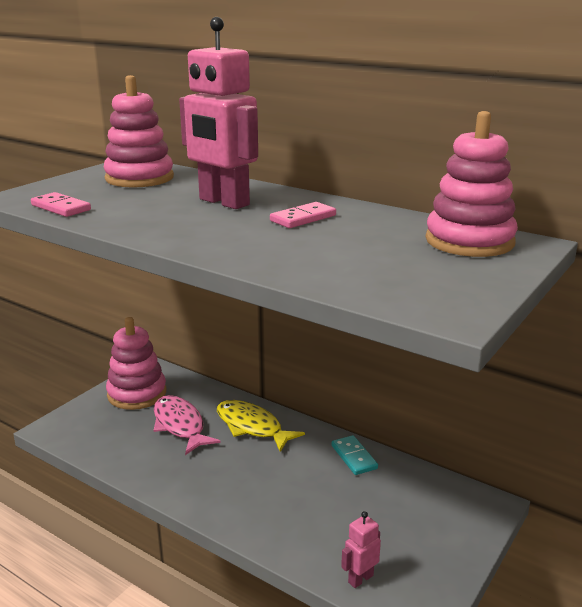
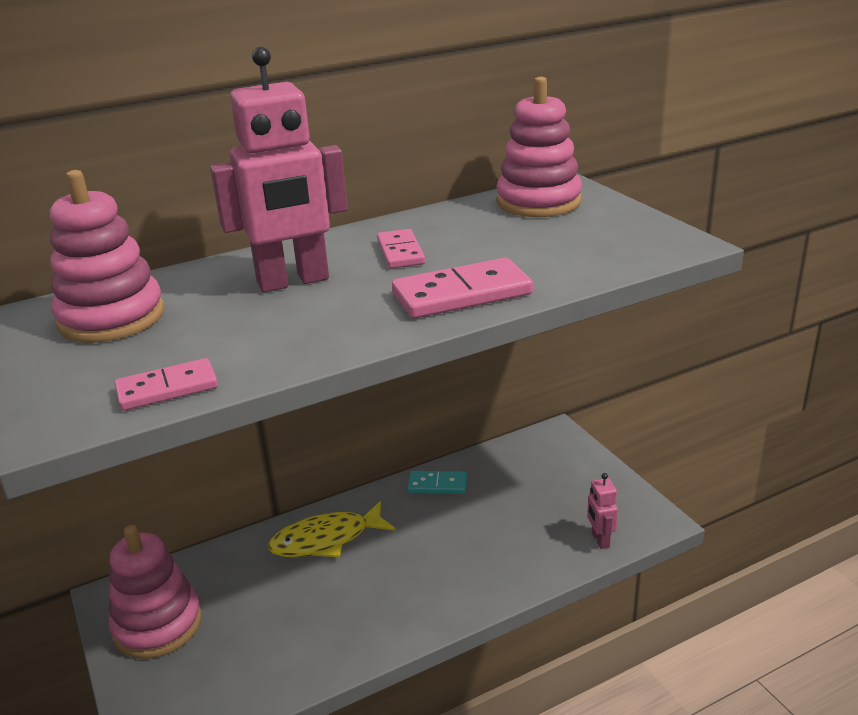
camera: 60 degrees left, 5 degrees up
pink fish [154,395,221,455] -> none
none -> pink domino [392,258,533,318]

